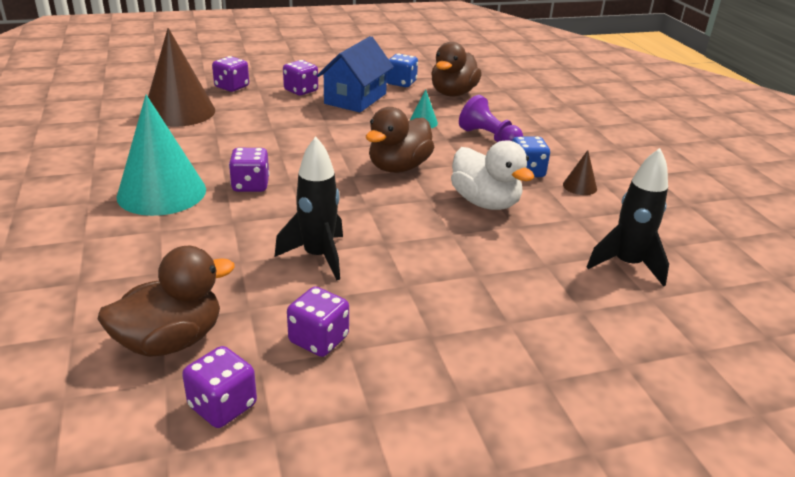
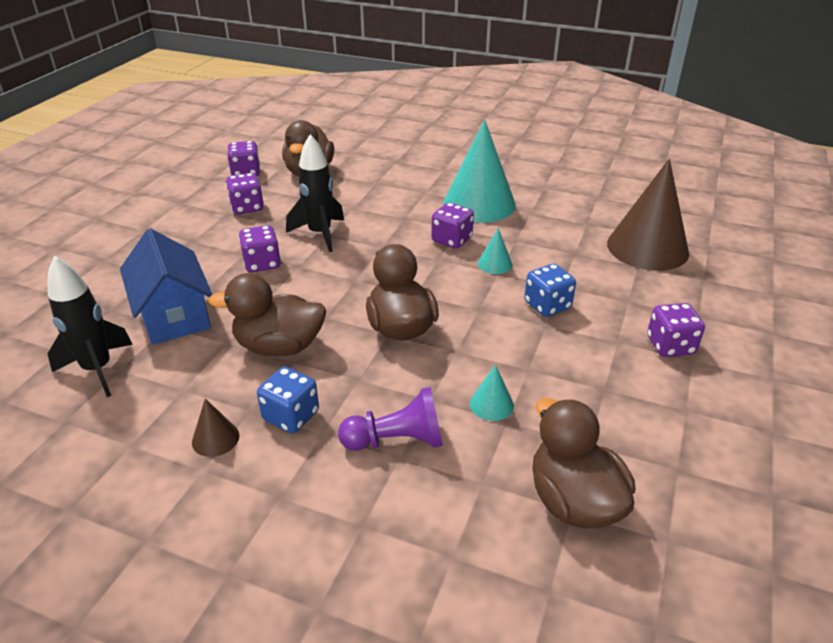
camera: 130 degrees right, 5 degrees up
purple dice [212,56,249,92] -> purple dice moved to [239,225,281,273]
blue house [317,36,394,112] -> blue house moved to [120,229,213,345]
blue dice [387,54,418,87] -> blue dice moved to [524,264,576,317]
white duck [451,140,534,210] -> brown duck [208,273,326,357]
none -> turquoise cone [478,228,512,274]

